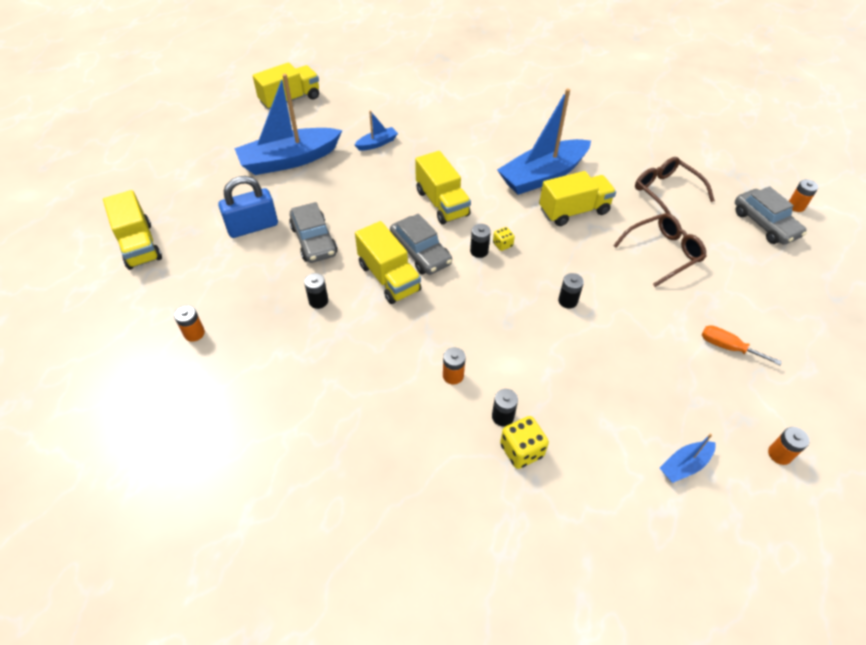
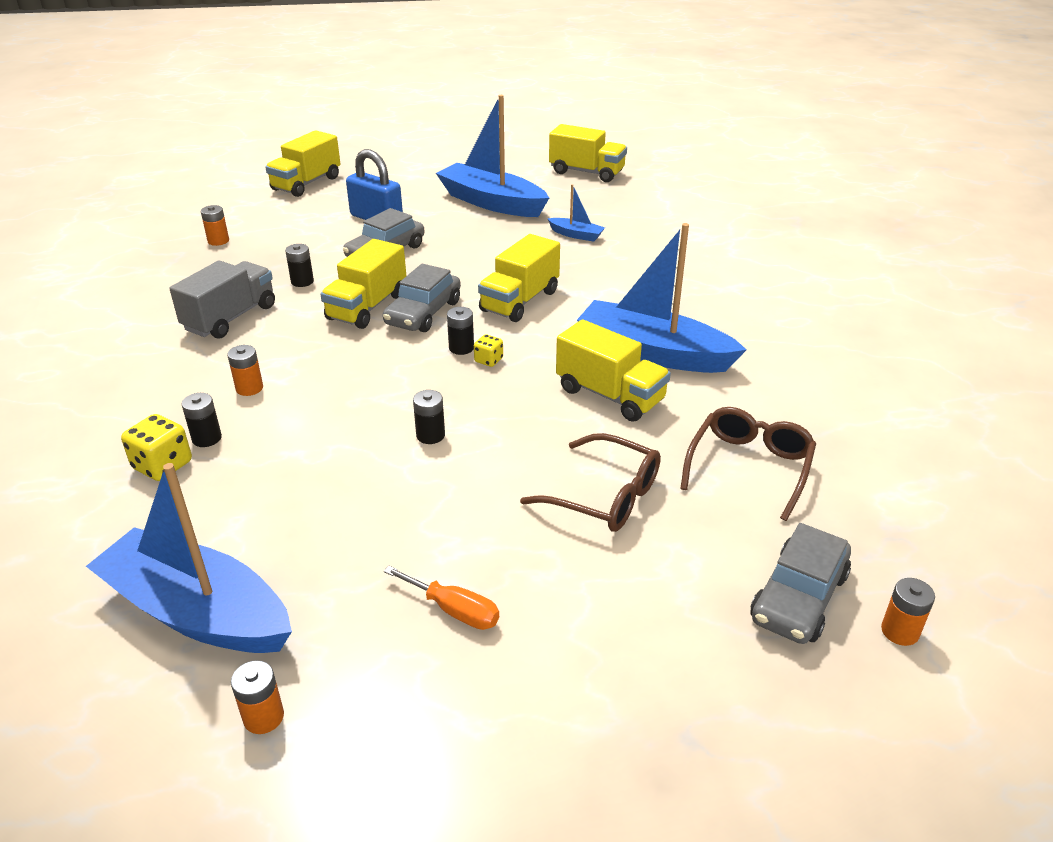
camera: 60 degrees right, 15 degrees down
blue boat [660,434,716,483] -> blue boat [86,463,292,653], size x2.24
orange screwdriver [702,325,782,365] -> orange screwdriver turned 120 degrees clockwise [384,566,499,630]
none -> grey truck [169,260,275,339]

